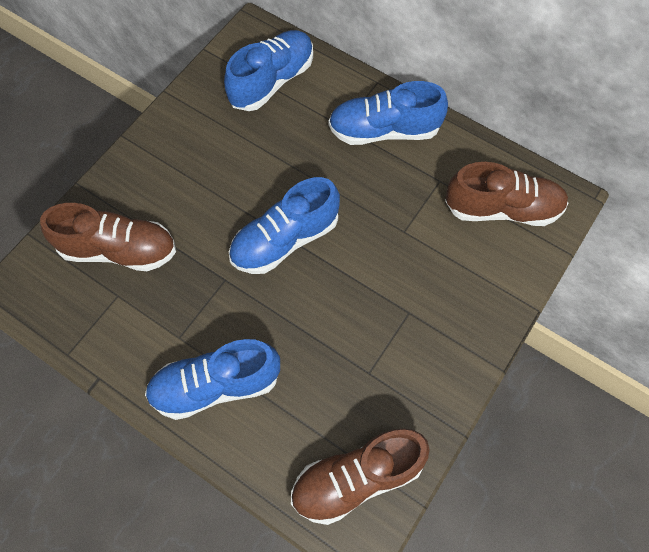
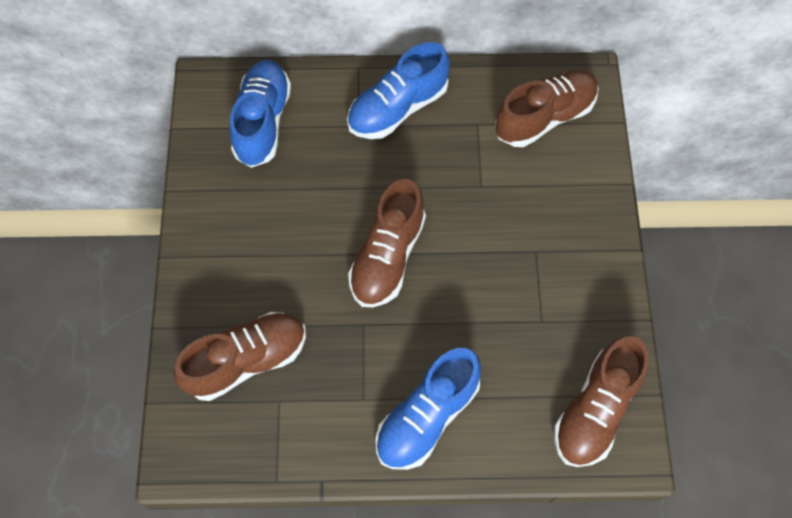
camera: 35 degrees left, 0 degrees up
blue shoe [229,177,340,274] -> brown shoe [348,179,426,307]

